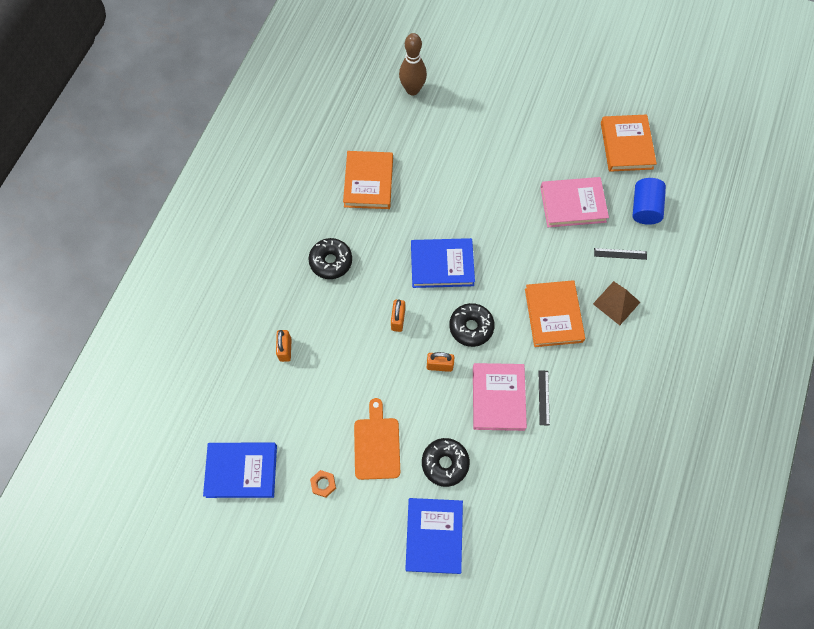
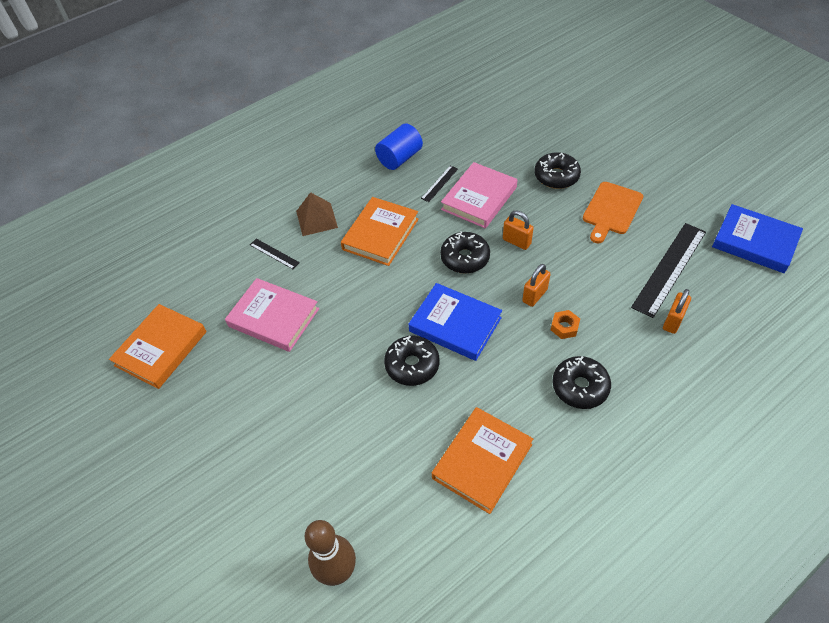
camera: 145 degrees left, 15 degrees down
orange nut [310,470,336,498] -> orange nut moved to [551,310,580,339]
blue book [405,498,463,574] -> none
blue cylinder [632,178,666,225] -> blue cylinder moved to [375,124,423,170]
none -> black donut [384,336,440,386]
none -> black ruler [631,223,706,318]

